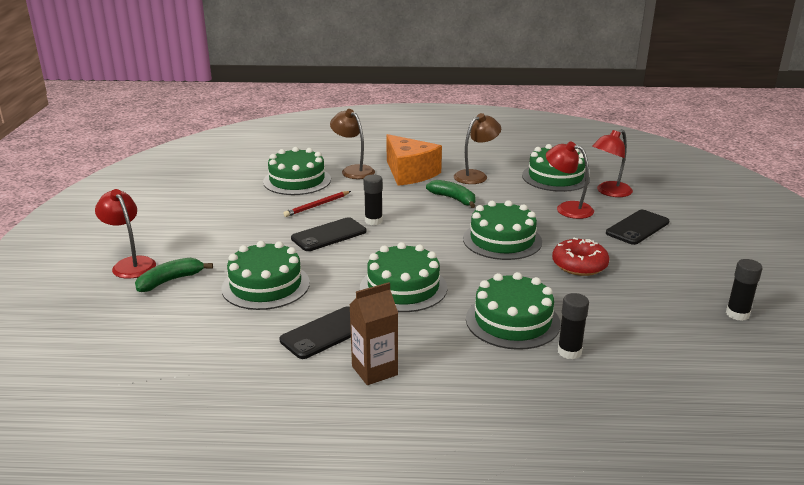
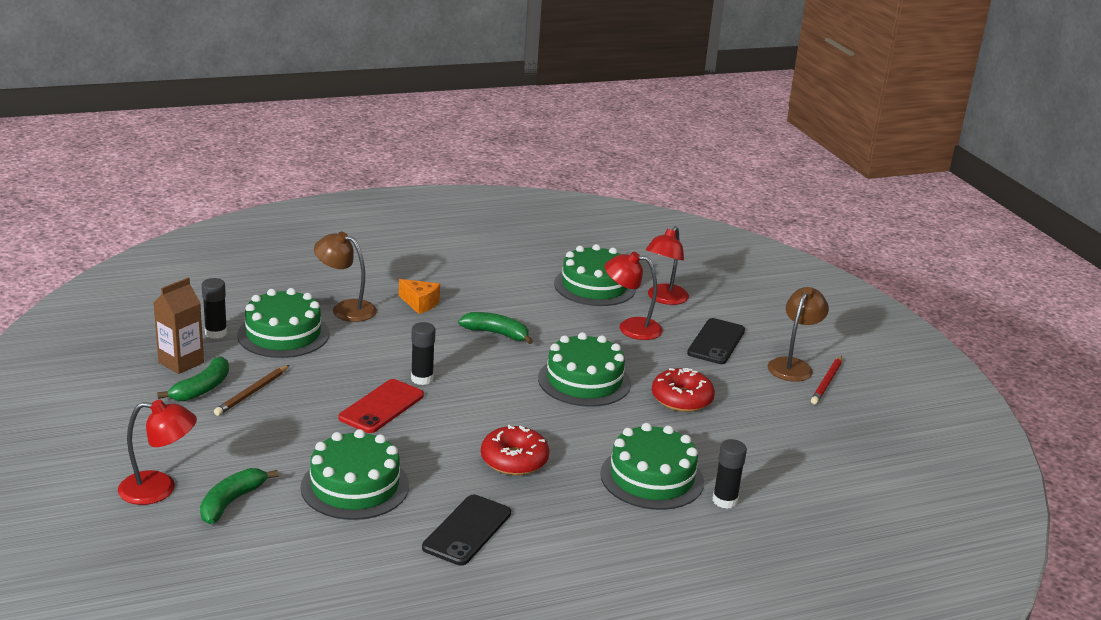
camera: 25 degrees left, 0 degrees up
red lamp [95,189,156,279] -> red lamp turned 150 degrees clockwise [118,399,197,505]
red pencil [283,191,351,217] -> red pencil moved to [811,356,842,404]
black phone [291,217,366,251] -> red phone [338,379,424,433]
brown carton [350,282,398,385] -> brown carton moved to [154,278,204,374]
green cake [360,242,447,312] -> red donut [481,425,549,475]
orange cheese [386,134,442,186] -> orange cheese [399,279,440,314], size x0.51
brown lamp [454,113,501,184] -> brown lamp moved to [768,287,829,382]
black glue stick [726,259,762,321] -> black glue stick moved to [202,278,227,339]
none -> green banana [157,356,229,401]
none -> brown pencil [214,365,289,416]

